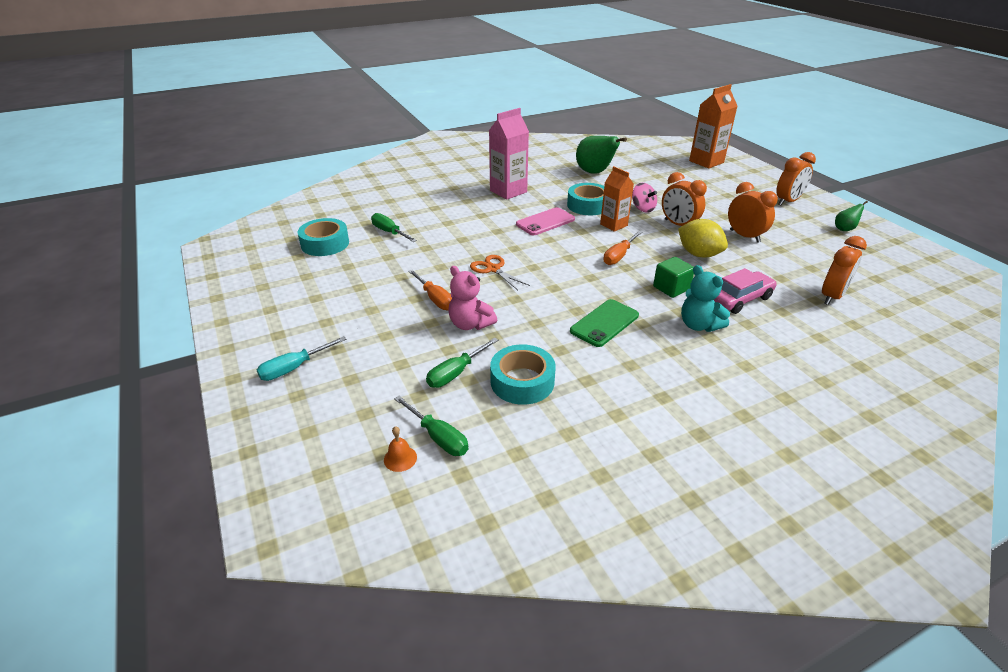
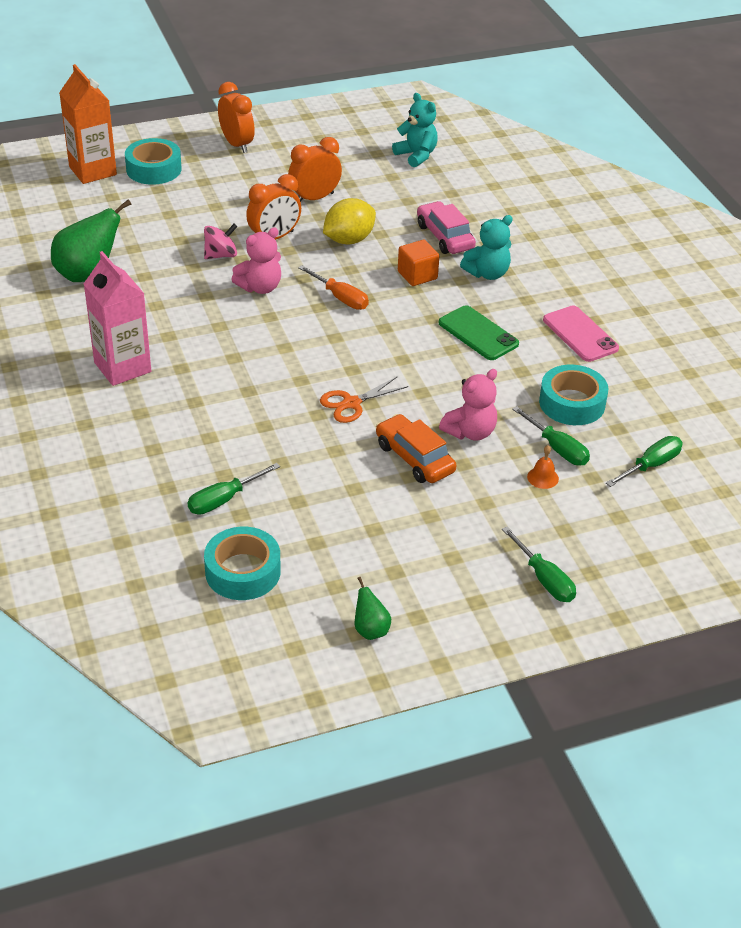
camera: 85 degrees left, 5 degrees up
turquoise screwdriver [257,336,346,381] -> green screwdriver [502,527,576,602]
orange bell [384,426,417,472] -> orange bell moved to [527,445,559,489]
orange screwdriver [408,269,452,310] -> orange car [376,414,456,483]
pink phone [516,207,575,235] -> pink phone moved to [543,306,619,362]
turquoise tape [567,183,604,215] -> turquoise tape moved to [125,138,182,185]
orange carton [600,166,634,232] -> pink teddy bear [231,227,281,294]
green cube [653,257,694,298] -> orange cube [398,240,439,286]
orange clock [822,236,867,305] -> none
green pear [835,201,868,231] -> green pear moved to [355,577,391,640]
none -> turquoise teddy bear [392,93,438,167]

